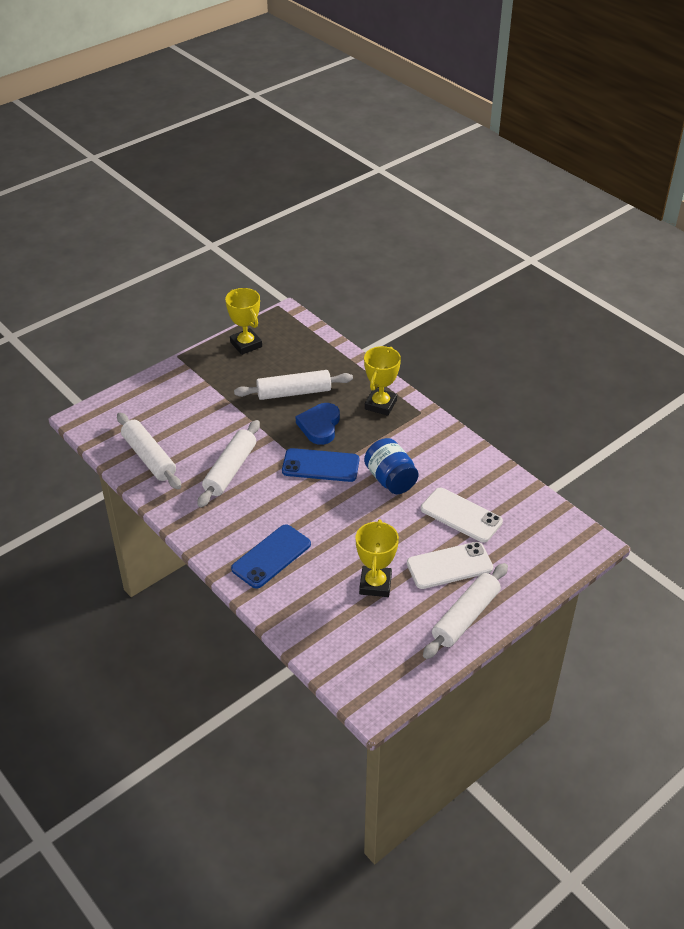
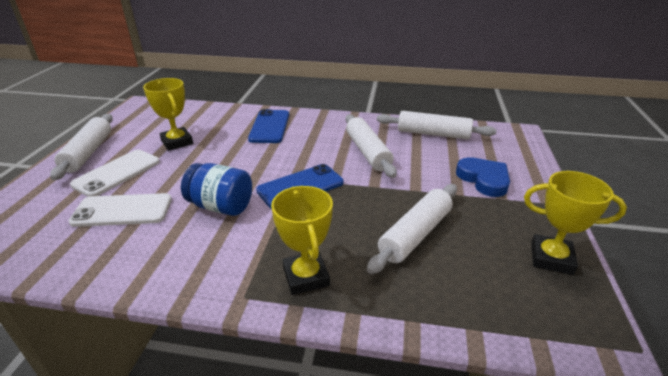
camera: 140 degrees right, 10 degrees down
blue heart [296,403,340,445] -> blue heart moved to [456,157,510,197]

